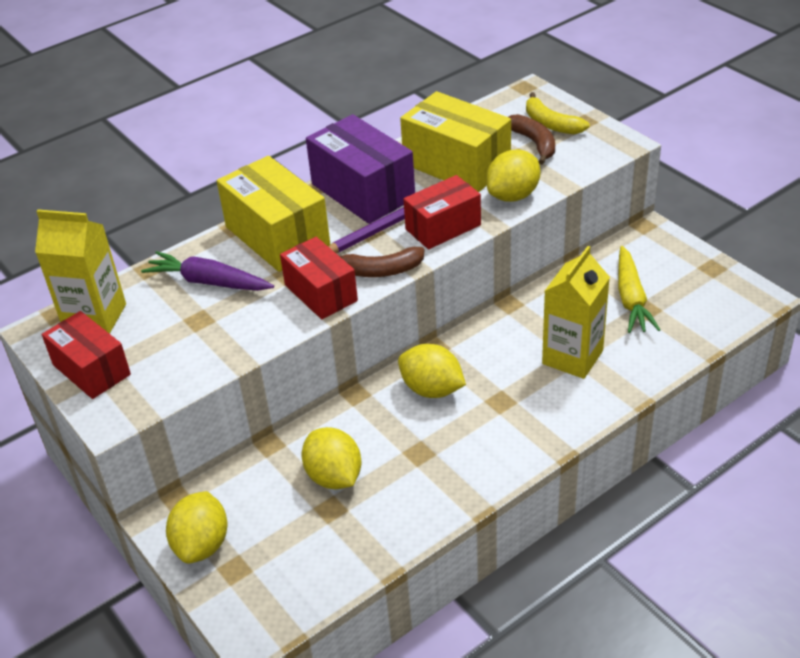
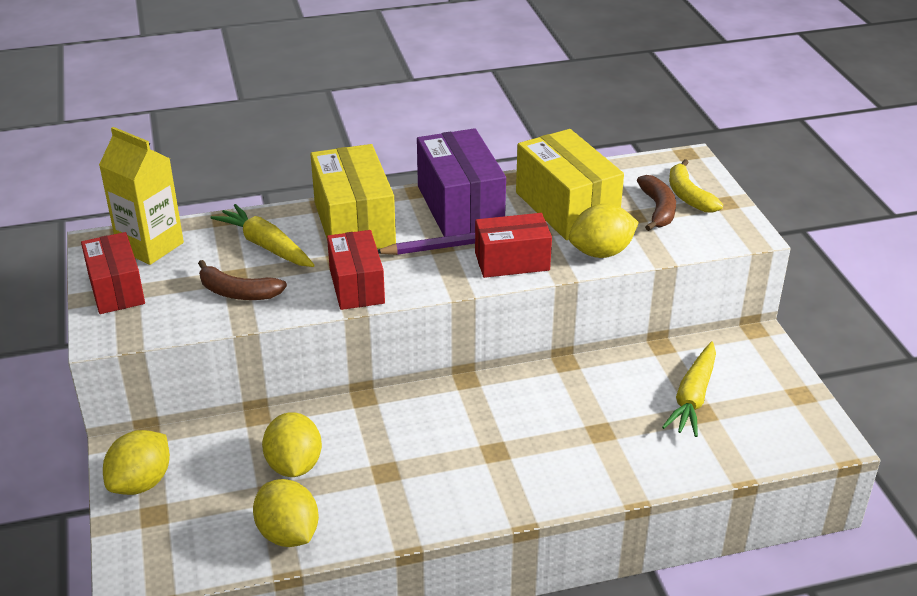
camera: 20 degrees right, 5 degrees down
purple carrot [141,251,274,291] -> yellow carrot [211,204,315,267]
brown banana [340,247,424,277] -> brown banana moved to [198,260,287,300]
yellow lemon [398,344,466,398] -> yellow lemon moved to [253,479,319,547]
yellow carton [542,246,610,379] -> none

